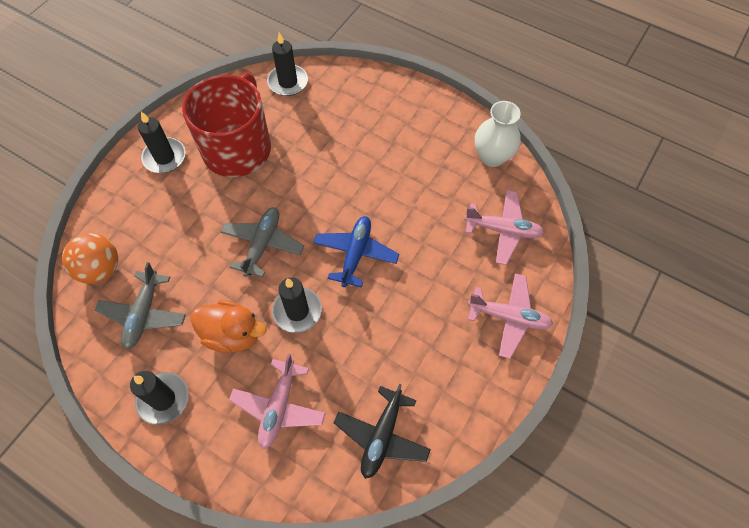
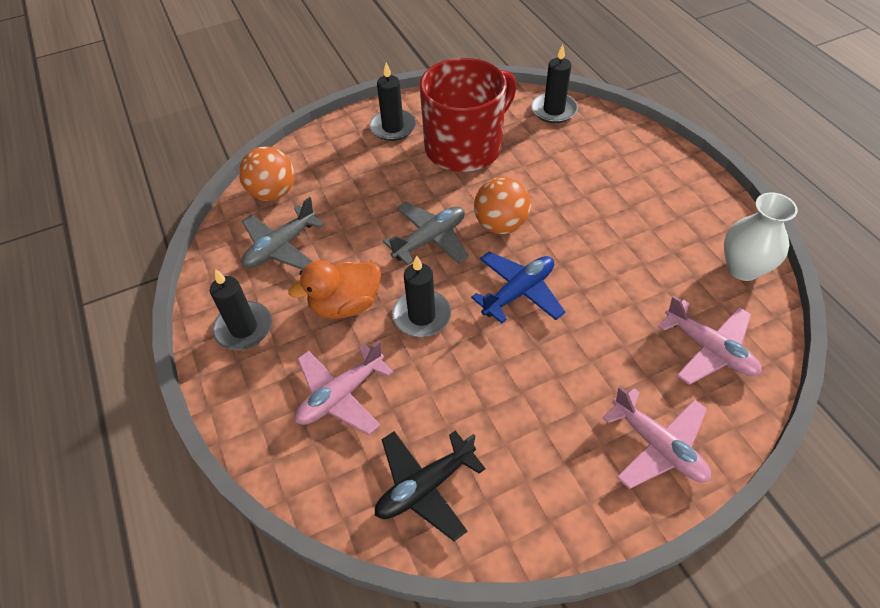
camera: 35 degrees right, 10 degrees down
orange duck [191,300,267,353] -> orange duck turned 105 degrees clockwise [288,260,381,319]
none -> orange ball [474,177,531,234]

